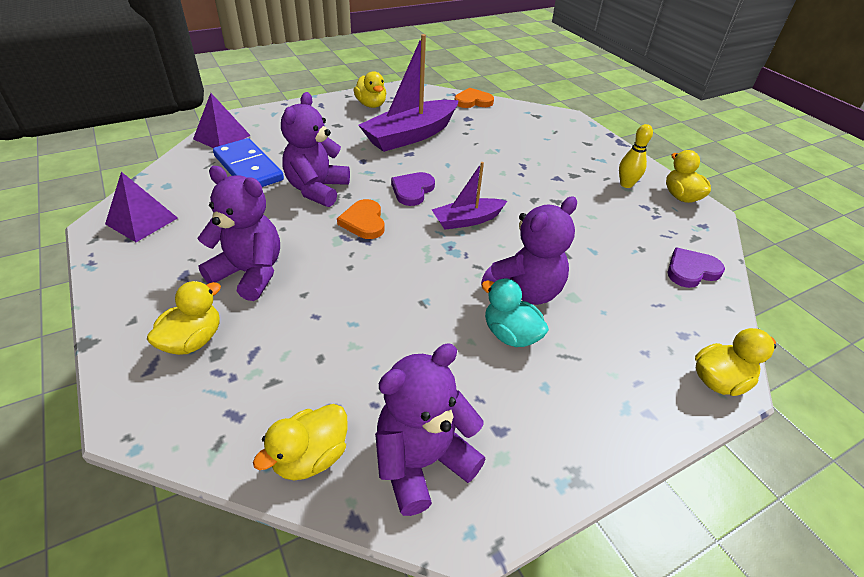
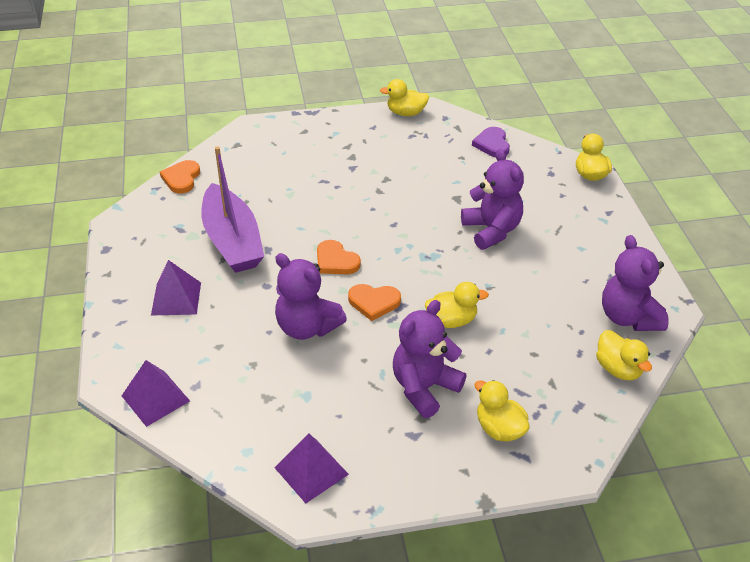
camera: 70 degrees left, 0 degrees up
blue domino [213,138,284,187] -> none
yellow duck [354,71,386,108] -> yellow duck moved to [425,282,489,328]
purple heart [391,172,435,206] -> orange heart [317,240,361,274]
purple boat [432,162,507,230] -> none
turquoise duck [481,279,549,347] -> none
yellow bowling pin [619,124,653,188] -> none
none -> purple pyramid [151,260,201,316]

